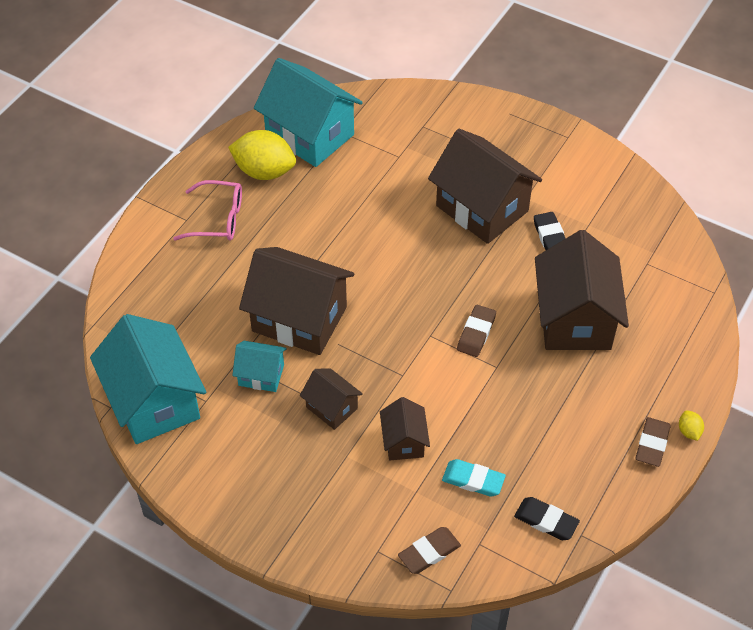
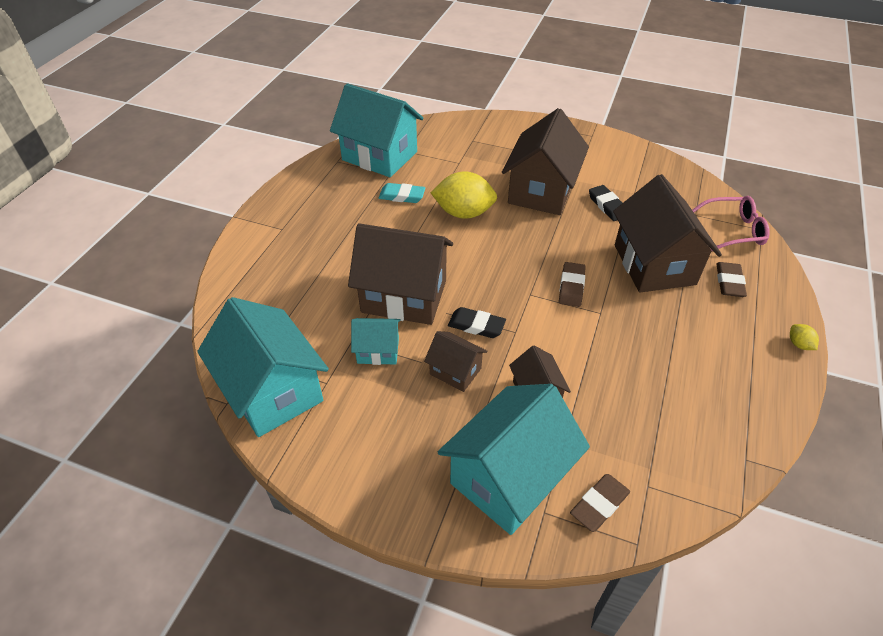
camera: 10 degrees left, 5 degrees down
pink glasses [173,180,242,241] -> pink glasses moved to [692,196,770,251]
yellow lemon [228,130,296,180] -> yellow lemon moved to [430,172,497,219]
brown house [428,129,542,244] -> brown house turned 75 degrees clockwise [502,108,589,215]
turquoise eraser [442,459,506,497] -> turquoise eraser moved to [378,183,426,203]
black eraser [514,497,580,540] -> black eraser moved to [448,307,506,338]
brown eraser [636,417,671,467] -> brown eraser moved to [716,262,747,297]
none -> turquoise house [438,384,590,535]

